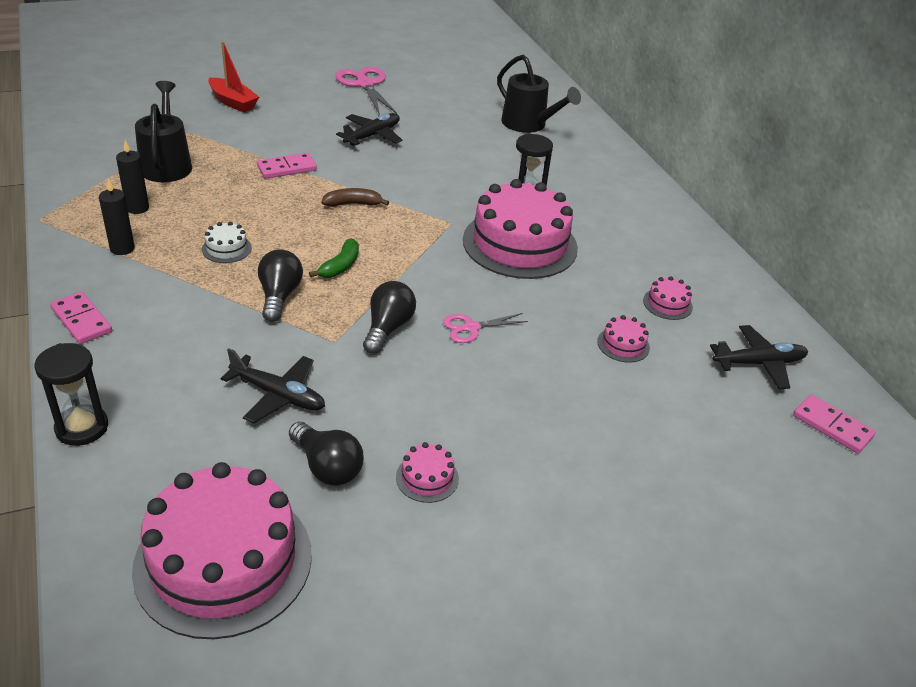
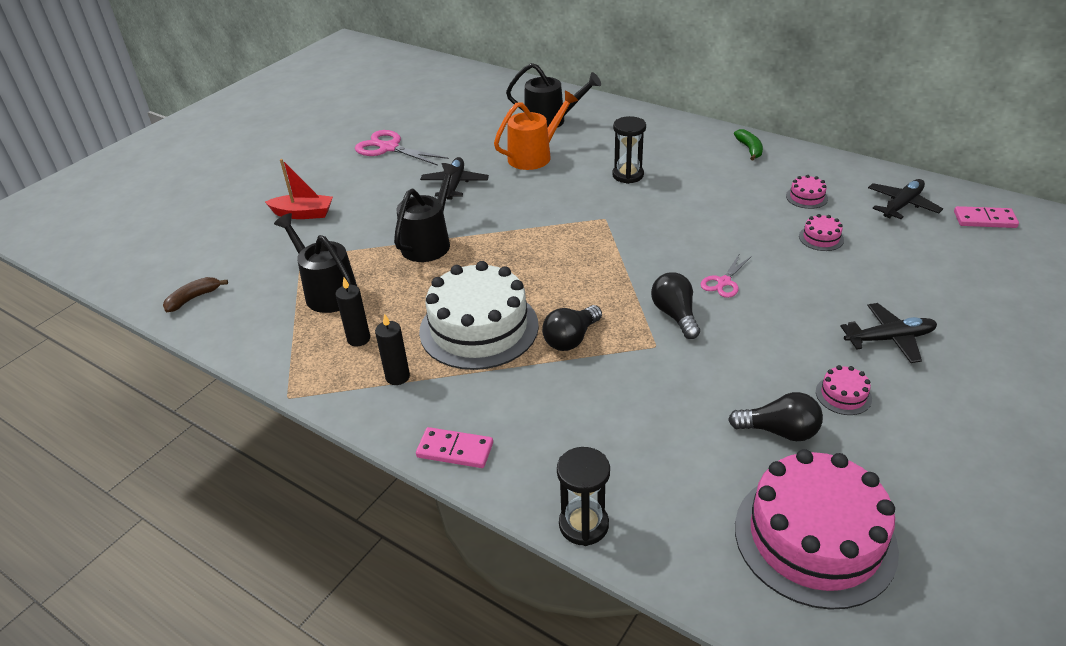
camera: 30 degrees left, 0 degrees up
white cake [202,222,252,263] -> white cake [419,261,539,370], size x2.49
black plane [221,348,325,423] -> black plane moved to [841,303,937,363]
pink domino [257,153,317,179] -> black watering can [394,163,459,262]
black light bulb [258,249,303,322] -> black light bulb turned 105 degrees counterclockwise [542,305,602,351]
green banana [309,238,359,278] -> green banana moved to [734,129,763,160]
brown banana [322,188,389,207] -> brown banana moved to [163,277,228,312]
pink cake [463,179,578,279] -> none
none -> orange watering can [494,91,578,170]

